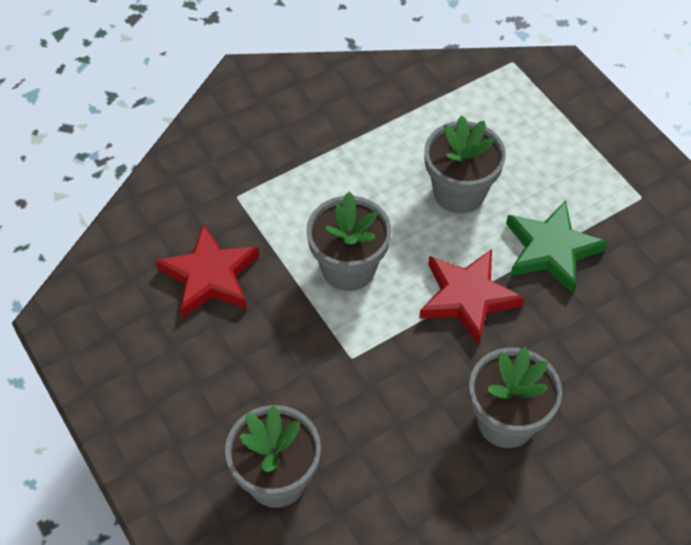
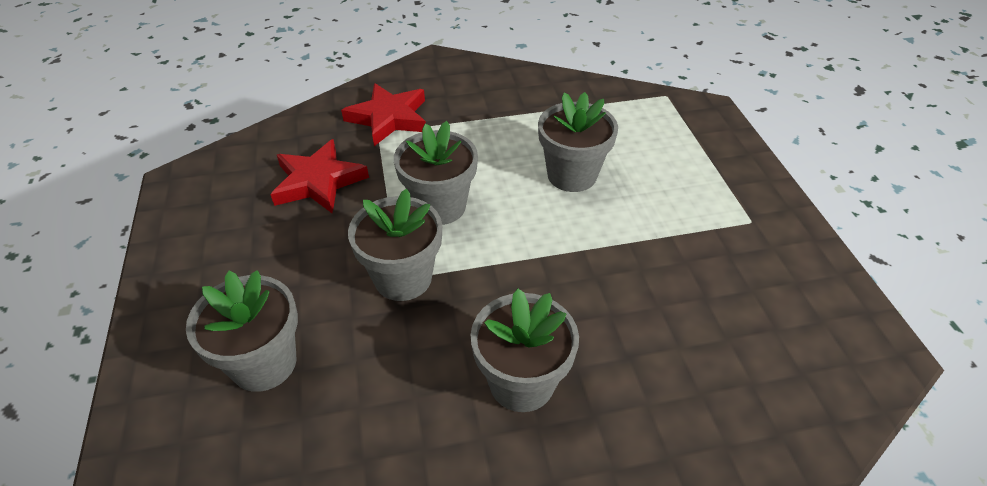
camera: 20 degrees right, 10 degrees down
red star [419,249,525,345] -> red star moved to [341,83,426,146]
green star [506,200,607,294] -> none
none -> grey flower pot [348,189,442,301]

